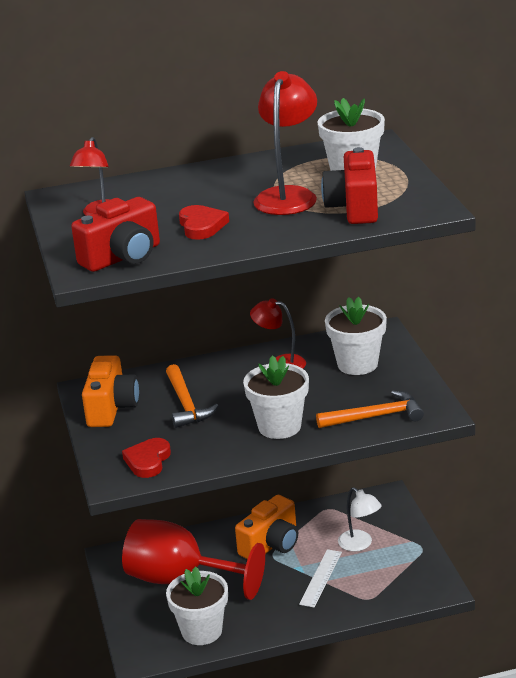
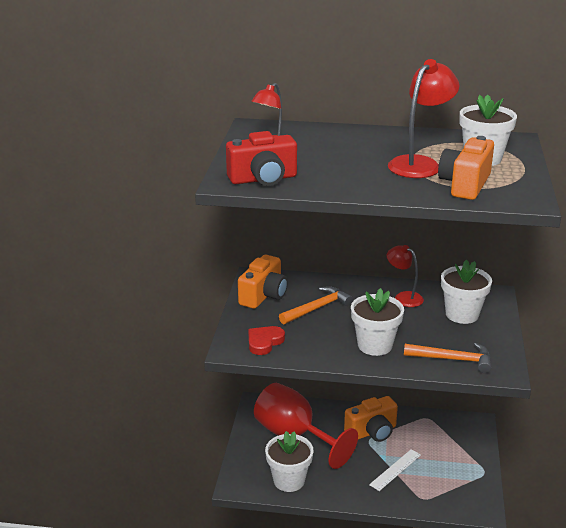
camera: 20 degrees right, 0 degrees up
orange hammer [166,364,219,428] -> orange hammer turned 135 degrees counterclockwise [279,287,353,325]
red heart [179,205,229,240] -> none
red camera [321,147,378,224] -> orange camera [438,136,494,200]
white lamp [338,487,382,552] -> none

